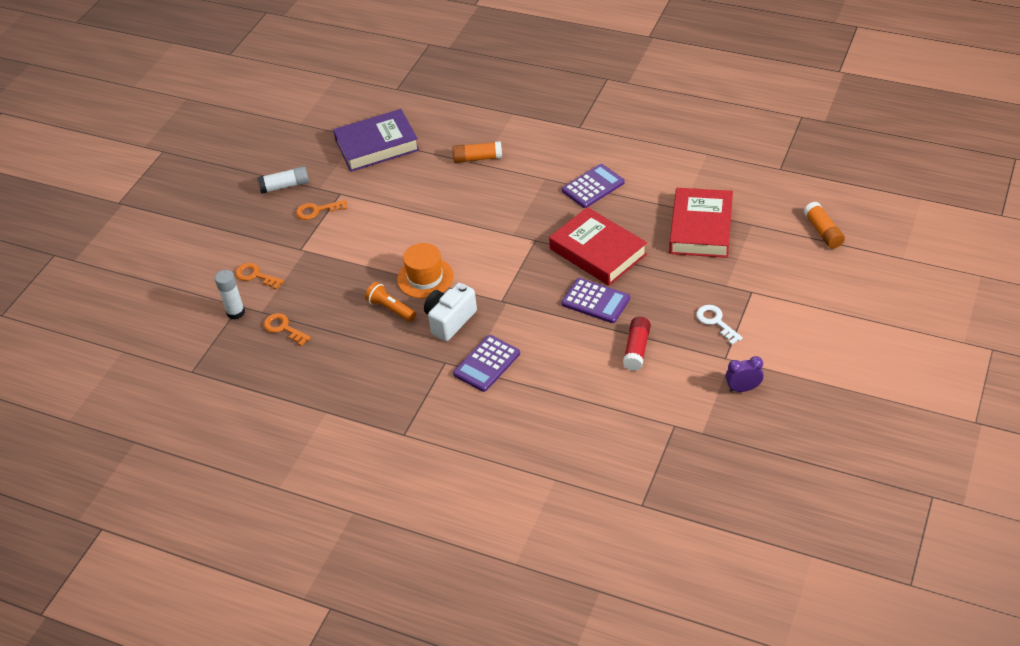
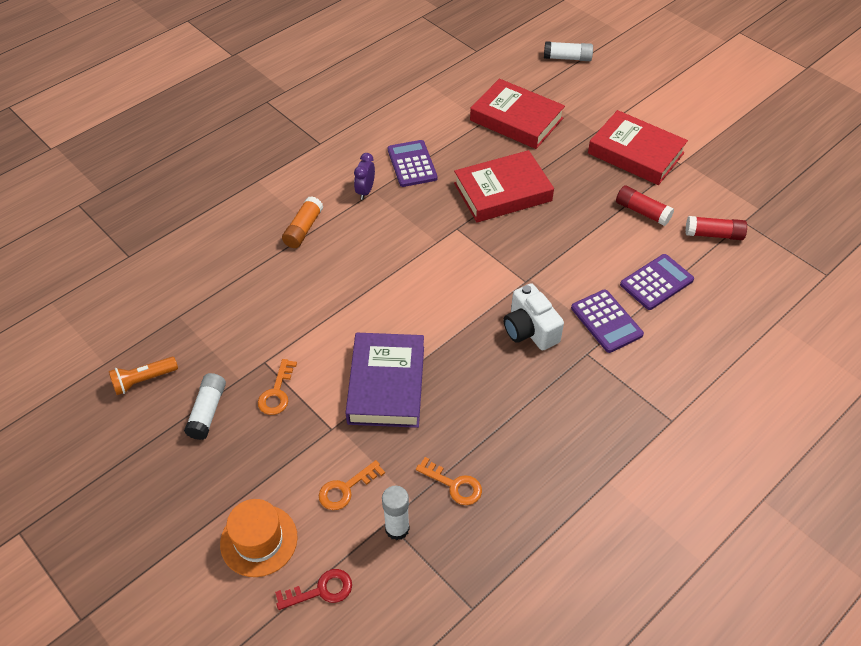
camera: 70 degrees left, 5 degrees up
orange key [263,313,311,346] -> orange key turned 120 degrees counterclockwise [416,457,482,505]
purple book [333,109,419,172] -> purple book moved to [346,333,424,428]
orange flashlight [365,282,416,322] -> orange flashlight moved to [109,357,178,395]
orange hat [397,243,454,299] -> orange hat moved to [220,499,298,577]
purple calculator [561,278,630,323] -> purple calculator moved to [620,254,694,310]
white key [696,305,743,345] -> red book [588,110,688,185]
purple clock [726,356,764,392] -> purple clock moved to [354,153,375,200]
orange glue stick [804,202,845,249] -> white glue stick [544,41,593,61]
none -> red key [275,569,352,610]
none -> red glue stick [686,216,747,240]

